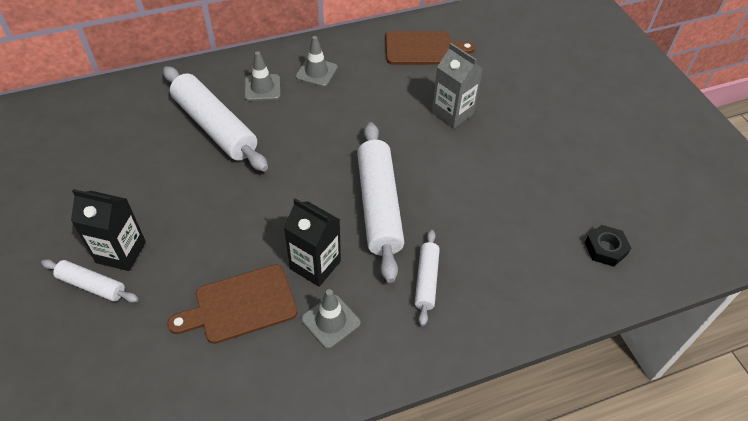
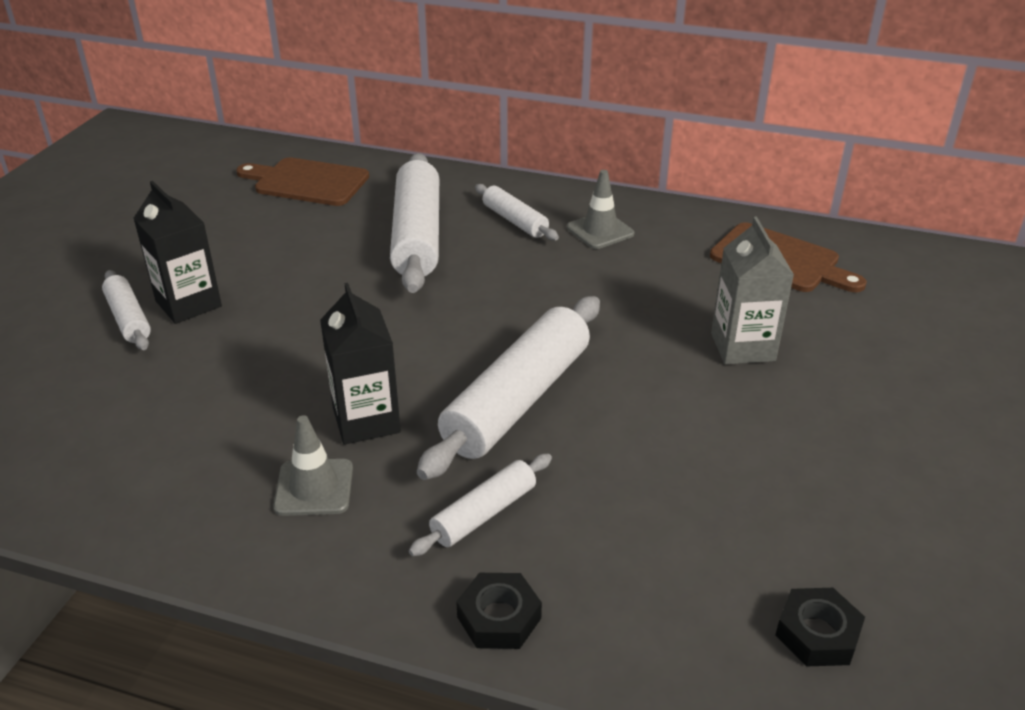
camera: 40 degrees right, 15 degrees down
brown cutting board [167,264,297,344] -> brown cutting board moved to [236,157,369,206]
grey traffic cone [244,51,280,101] -> white rolling pin [475,184,559,241]
none -> black nut [456,573,542,649]

